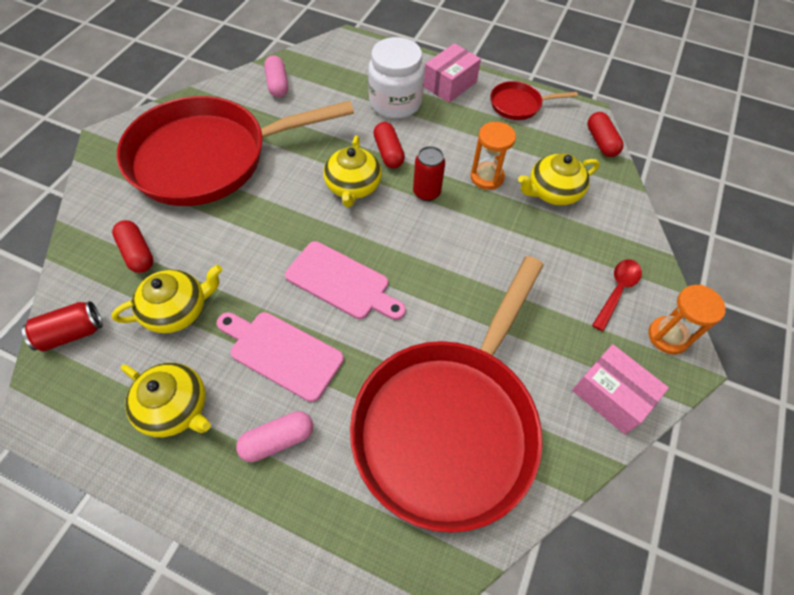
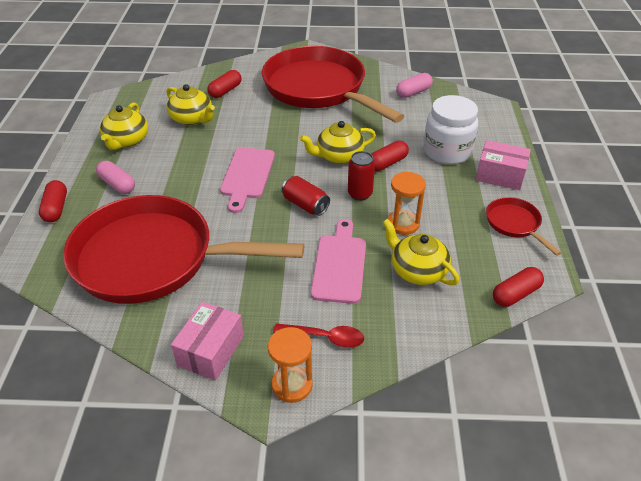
camera: 70 degrees right, 15 degrees down
red can [22,301,103,352] -> red can moved to [282,176,330,216]
pink cutting board [217,312,344,402] -> pink cutting board moved to [311,219,366,304]
none -> red capsule [39,180,67,222]

